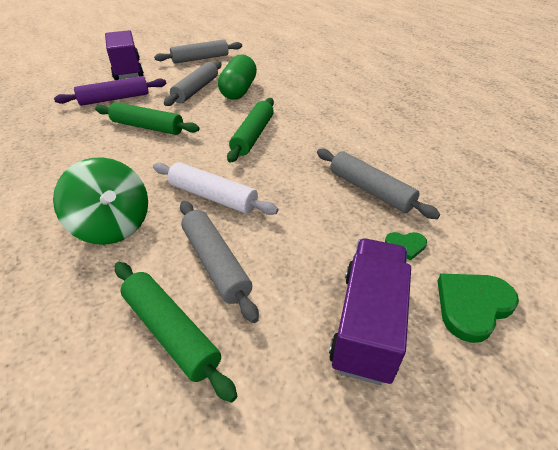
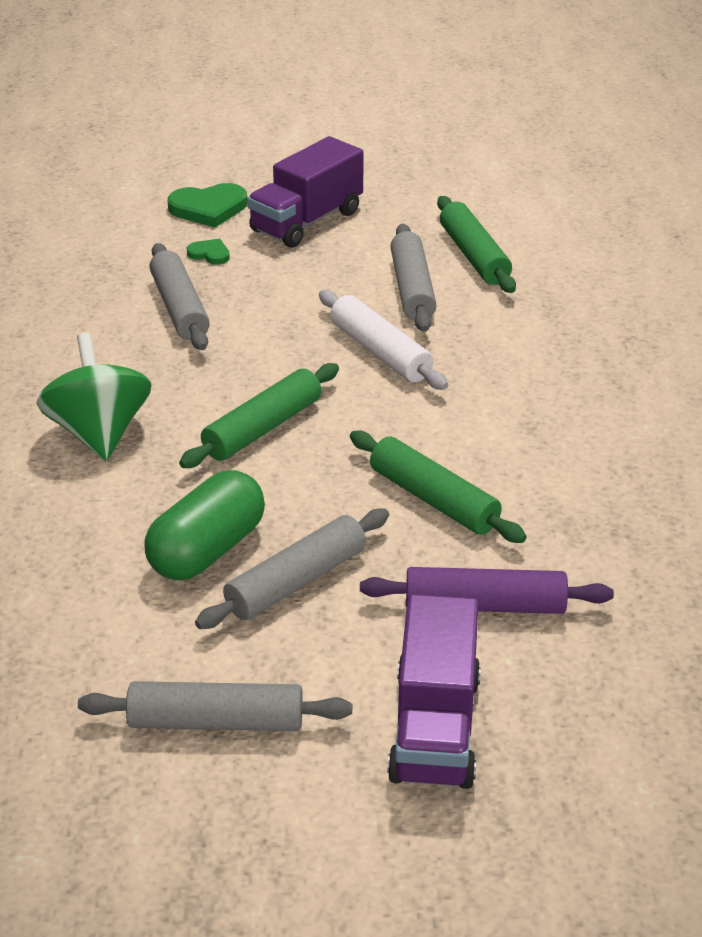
camera: 155 degrees left, 5 degrees down
green spinning top [53,157,148,245] -> green spinning top moved to [36,333,152,461]

